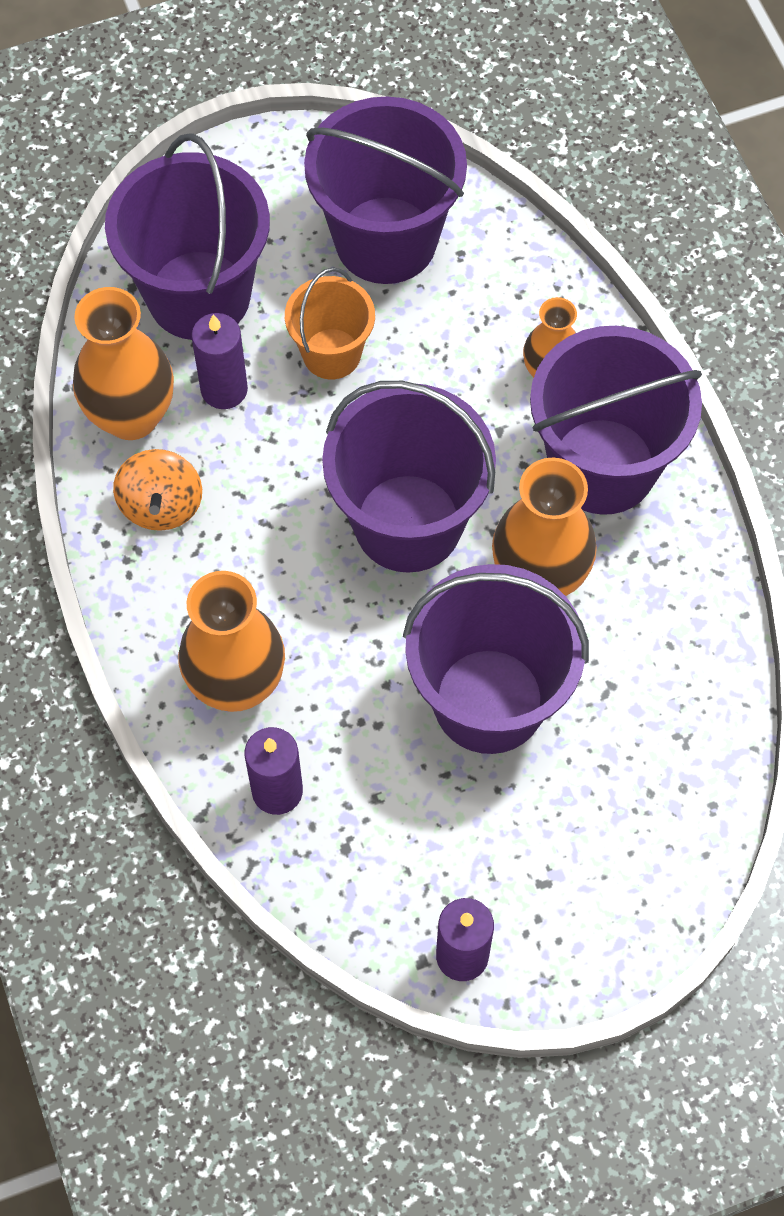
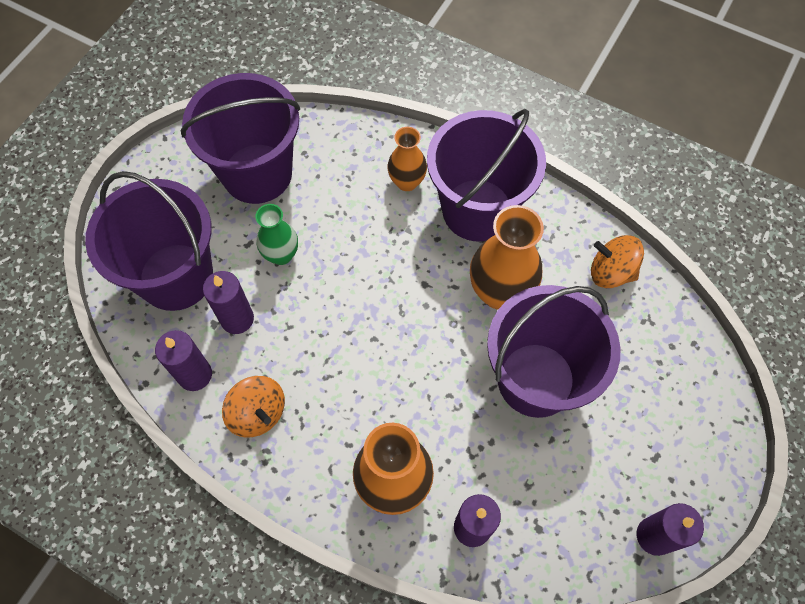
camera: 40 degrees left, 0 degrees up
orange vase [73,287,174,440] -> purple candle [155,330,212,391]
orange bucket [285,267,375,379] -> green vase [255,204,298,265]
purple bucket [322,381,496,573] -> none
none -> orange spinning top [591,235,644,288]

